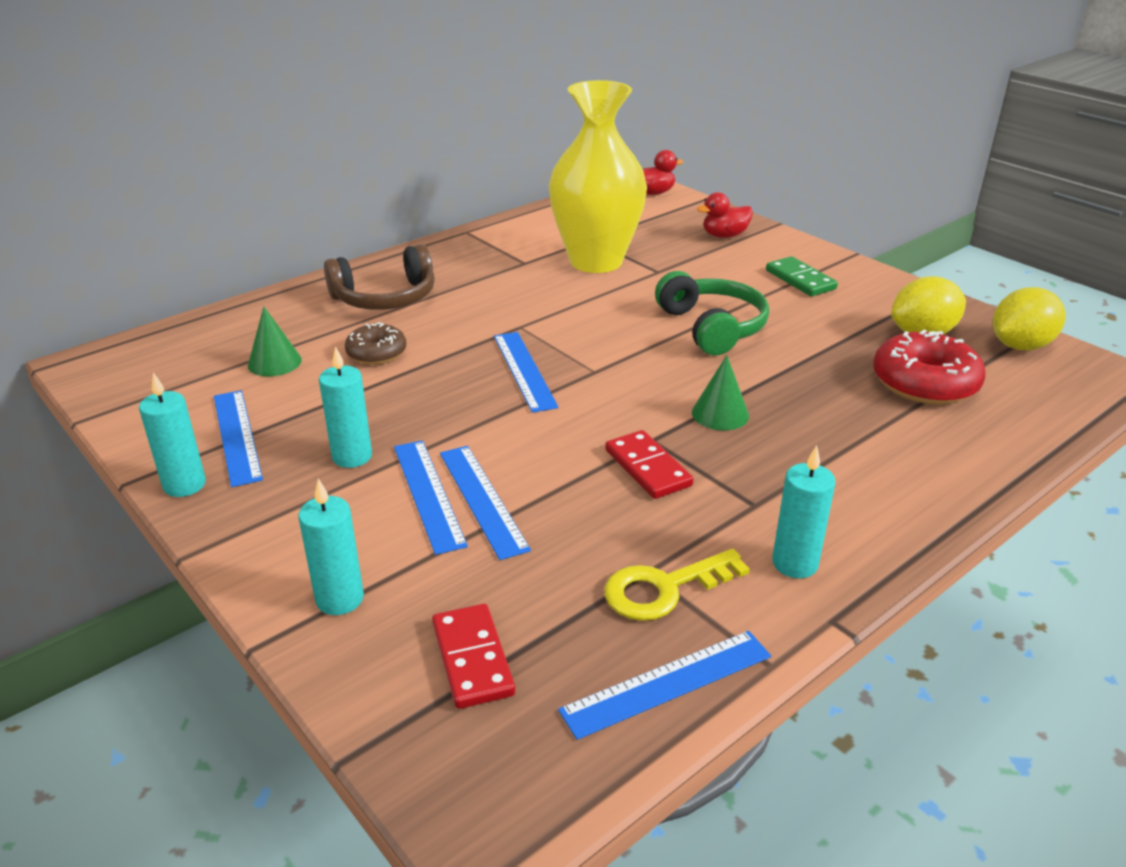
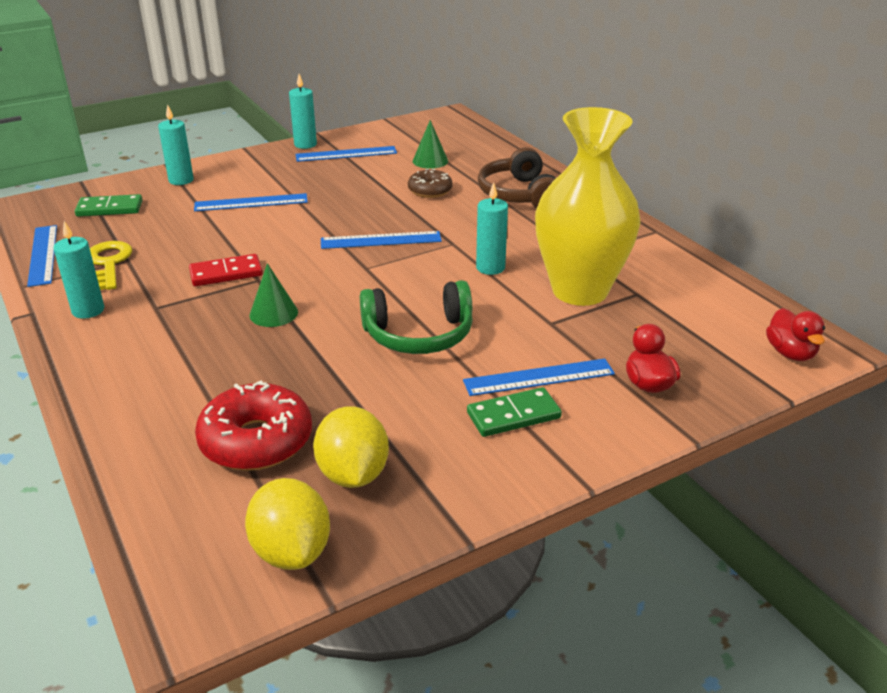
camera: 100 degrees right, 0 degrees up
turquoise candle [319,346,372,468] -> turquoise candle moved to [476,182,508,275]
red domino [432,604,515,709] -> green domino [75,194,143,217]
blue ruler [440,446,531,560] -> blue ruler moved to [463,359,615,396]

